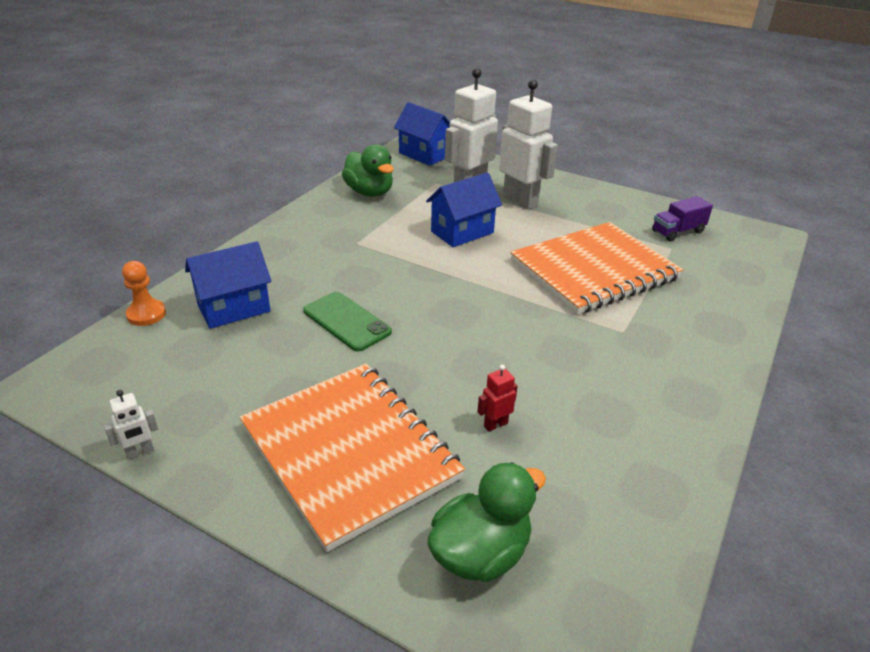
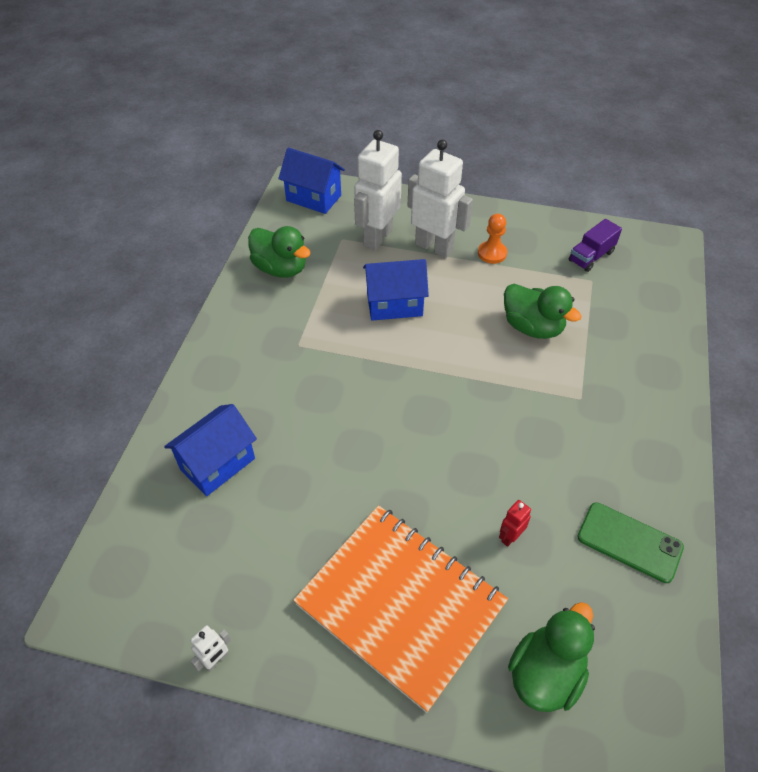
camera: 15 degrees left, 15 degrees up
orange pawn [122,261,166,326] -> orange pawn moved to [478,214,507,264]
green phone [303,292,392,352] -> green phone moved to [577,502,684,583]
blue house [426,173,502,247] -> blue house turned 45 degrees clockwise [363,259,429,321]
orange notebook [510,222,683,314] -> green duck [504,284,582,339]

